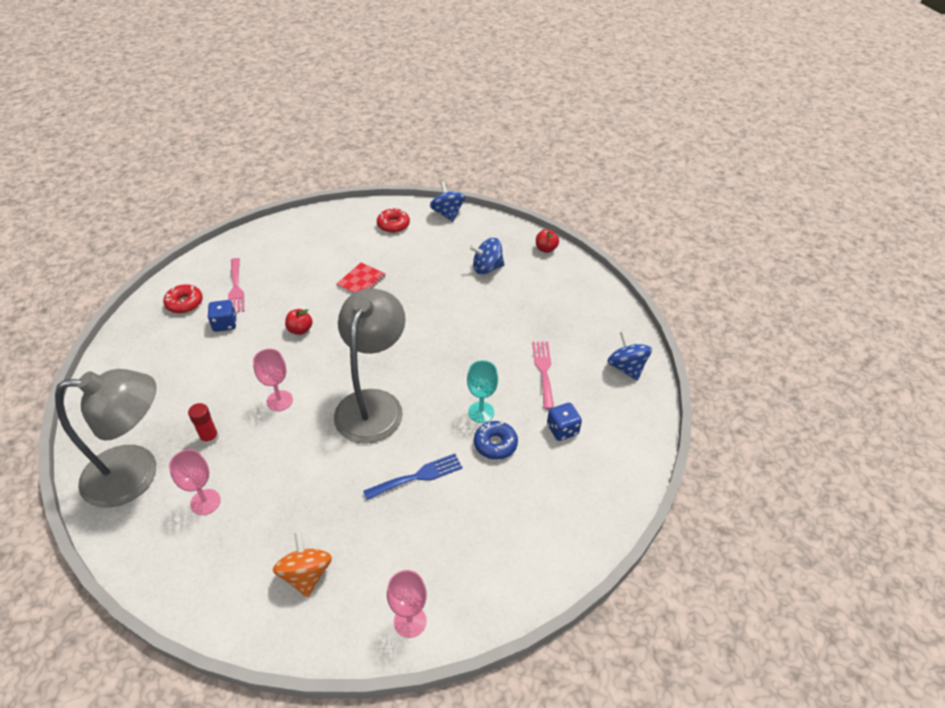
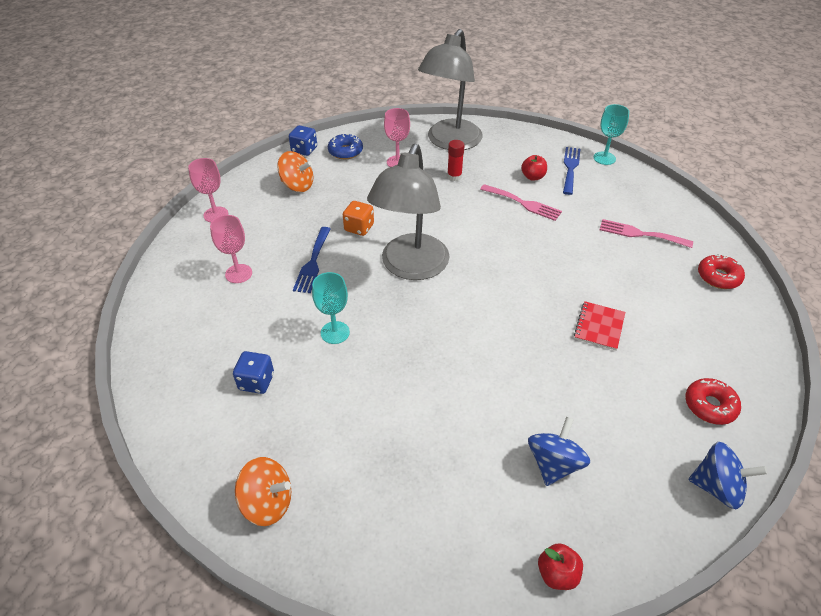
camera: 125 degrees right, 0 degrees up
red donut [163,284,203,314] -> red donut moved to [698,254,745,289]
blue dice [208,300,236,332] -> blue dice moved to [289,125,317,156]
pink goblet [253,349,293,411] -> pink goblet moved to [210,215,252,283]
red apple [285,309,313,335] -> red apple moved to [521,155,547,181]
grey lamp [334,288,406,444] -> grey lamp turned 60 degrees clockwise [367,144,450,280]
red notebook [337,263,386,293] -> red notebook turned 45 degrees clockwise [574,301,625,350]
blue donut [474,421,518,460] -> blue donut moved to [328,134,363,159]
pink fork [532,341,554,409] -> pink fork moved to [480,184,562,221]
blue spinning top [607,331,652,381] -> orange spinning top [235,457,291,526]
none -> orange dice [343,201,374,236]
none -> blue fork [563,147,580,195]
none -> turquoise goblet [593,104,630,165]

